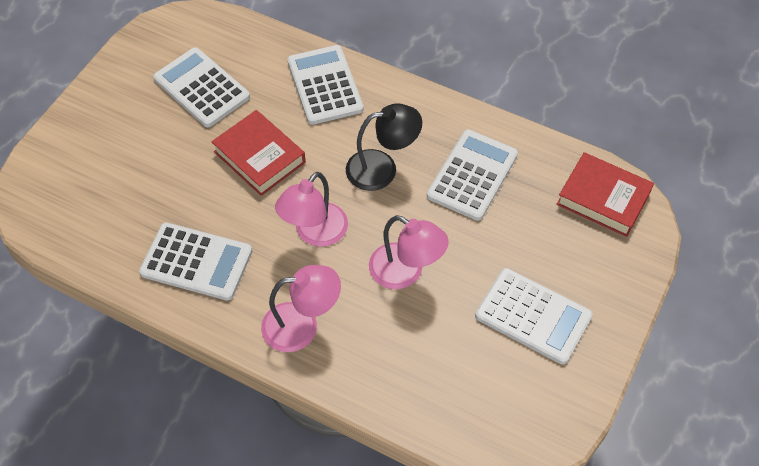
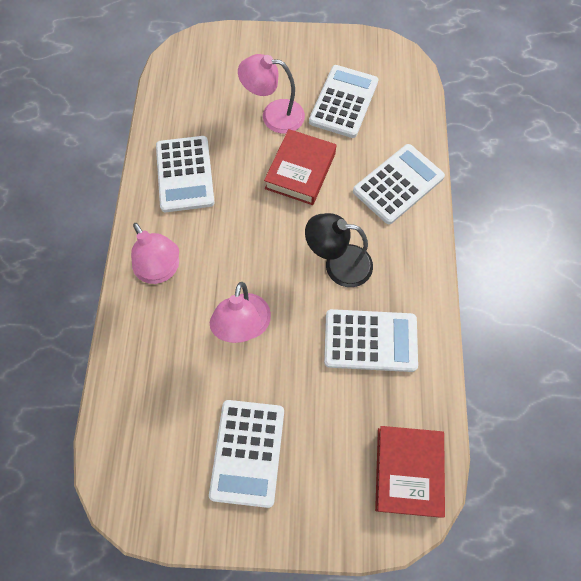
camera: 65 degrees right, 10 degrees up
pink lamp [275,172,348,247] -> pink lamp moved to [238,54,305,133]
black lamp [346,103,422,191] -> black lamp turned 135 degrees clockwise [305,213,373,287]

